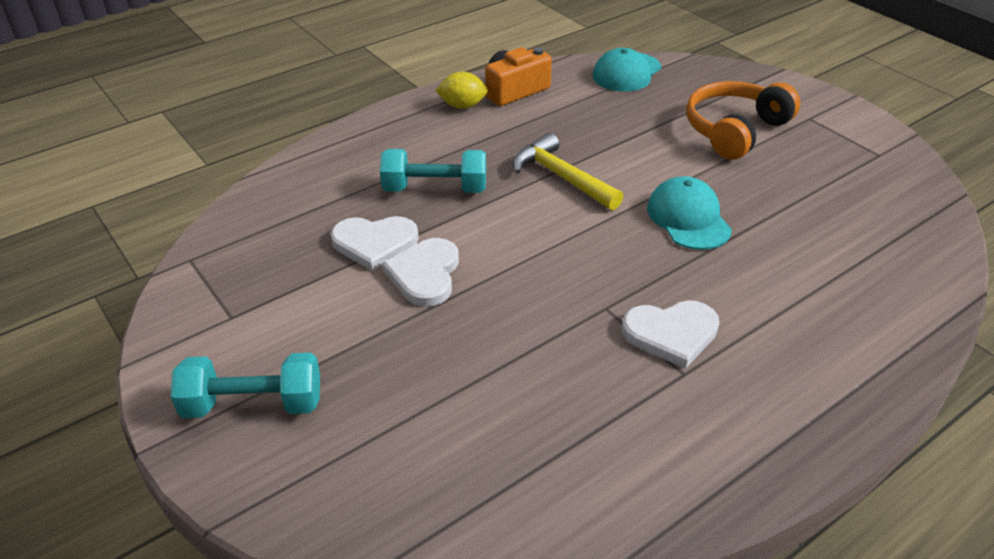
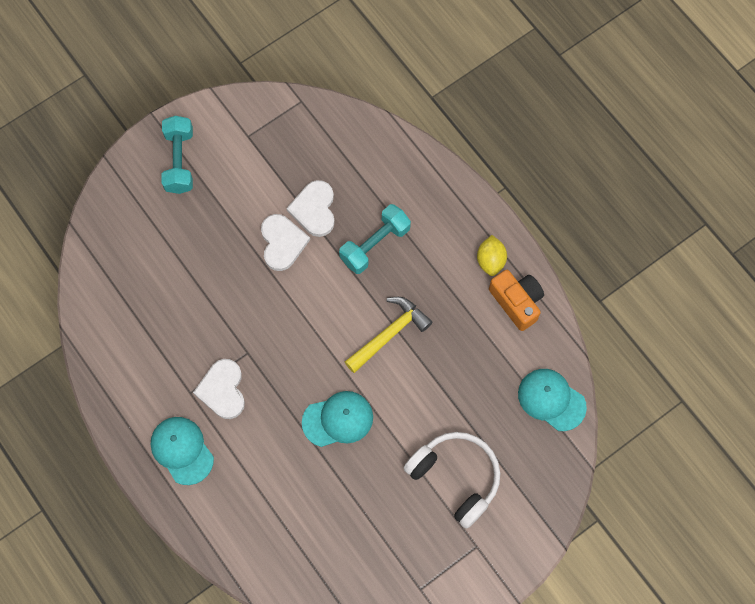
camera: 90 degrees right, 30 degrees up
turquoise dumbbell [380,149,486,193] -> turquoise dumbbell turned 45 degrees clockwise [339,204,411,274]
white heart [382,238,459,307] -> white heart turned 75 degrees clockwise [261,214,310,271]
orange headphones [686,81,800,160] -> white headphones [404,432,500,529]
none -> turquoise cap [150,417,214,485]

